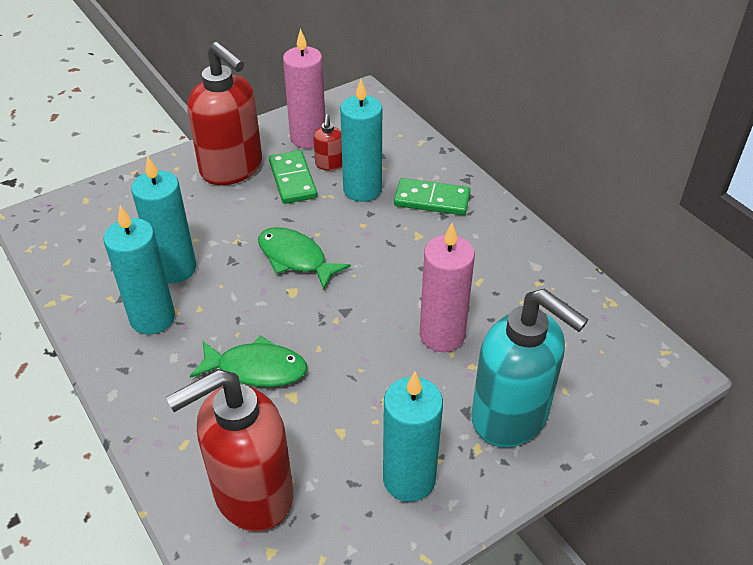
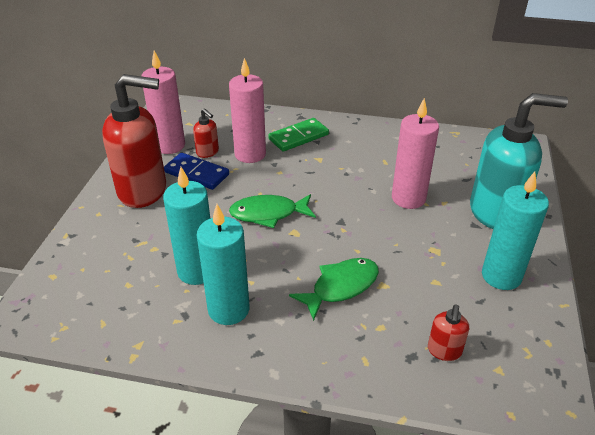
camera: 45 degrees left, 5 degrees down
red soap dispenser [166,369,293,532] -> red soap dispenser [428,305,469,361], size x0.43
green domino [269,150,317,204] -> blue domino [164,153,229,190]
turquoise candle [340,79,382,202] -> pink candle [229,58,266,163]

